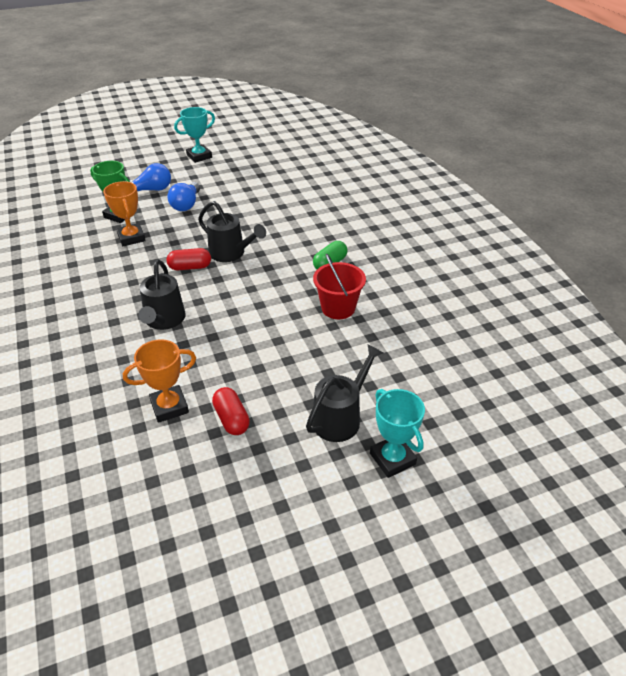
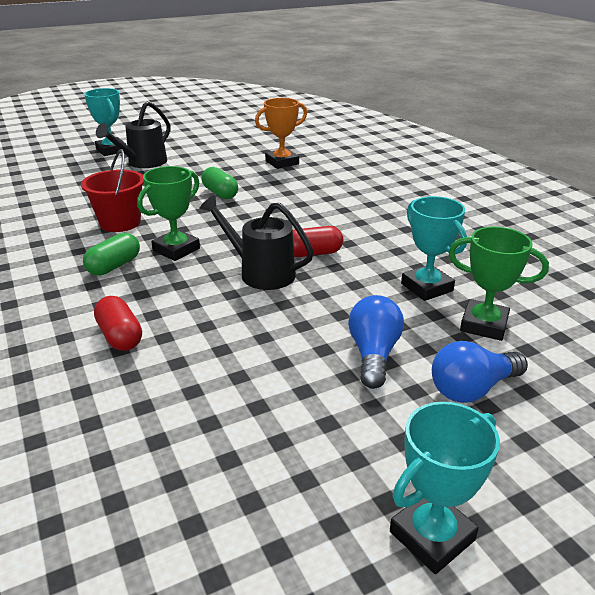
camera: 175 degrees right, 10 degrees down
orange trophy [103,181,146,246] -> turquoise trophy [401,196,467,301]
black watering can [138,259,186,330] -> none
red capsule [212,387,250,435] -> red capsule moved to [94,296,142,351]
none -> green trophy [137,166,200,261]
none -> green capsule [201,167,238,199]

